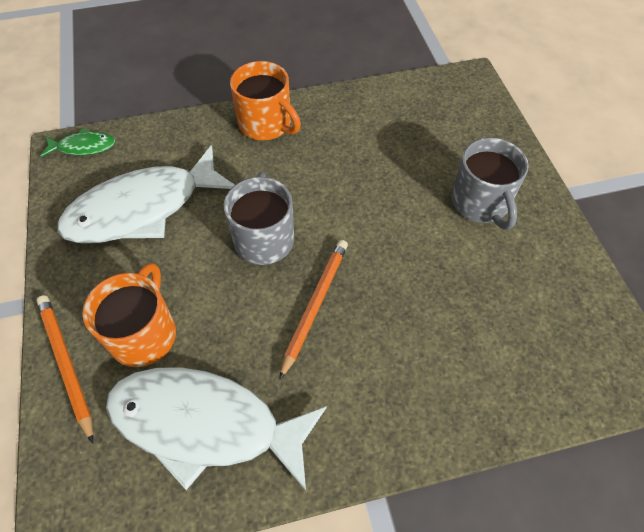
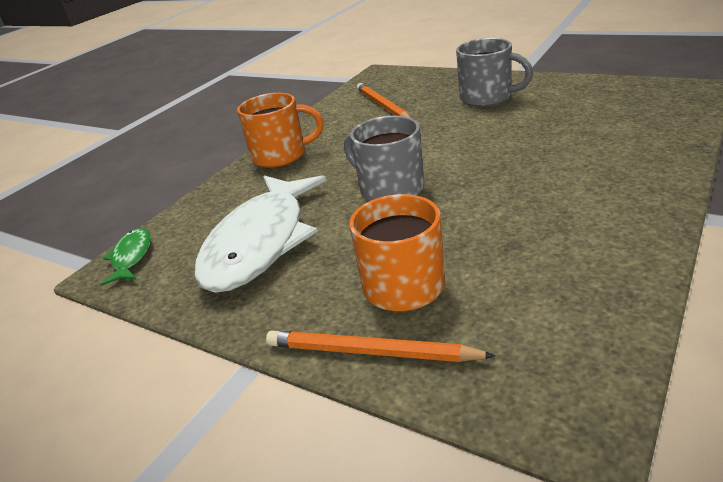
camera: 40 degrees left, 25 degrees down
green fish [41,128,115,157] -> green fish turned 45 degrees counterclockwise [101,228,151,286]
white fish [106,367,327,491] -> none
orange pencil [279,240,348,380] -> orange pencil moved to [357,83,411,118]

